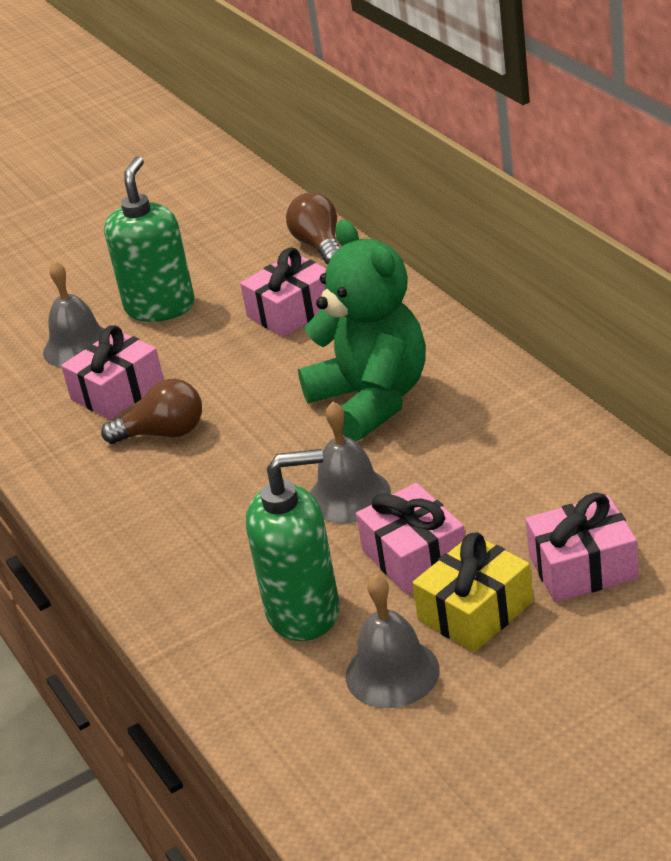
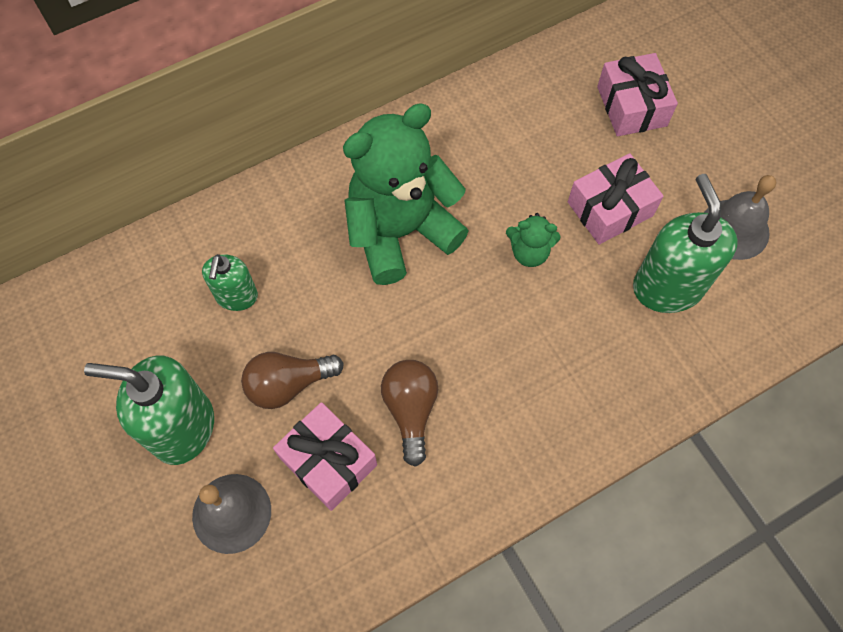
camera: 95 degrees left, 30 degrees up
pink gift [240,247,326,337] -> green soap dispenser [202,254,258,311]
brown light bulb [286,192,340,265] -> brown light bulb moved to [241,352,344,409]
grey bell [310,402,391,523] -> green teddy bear [506,213,561,267]
yellow gift [412,533,533,652] -> none

